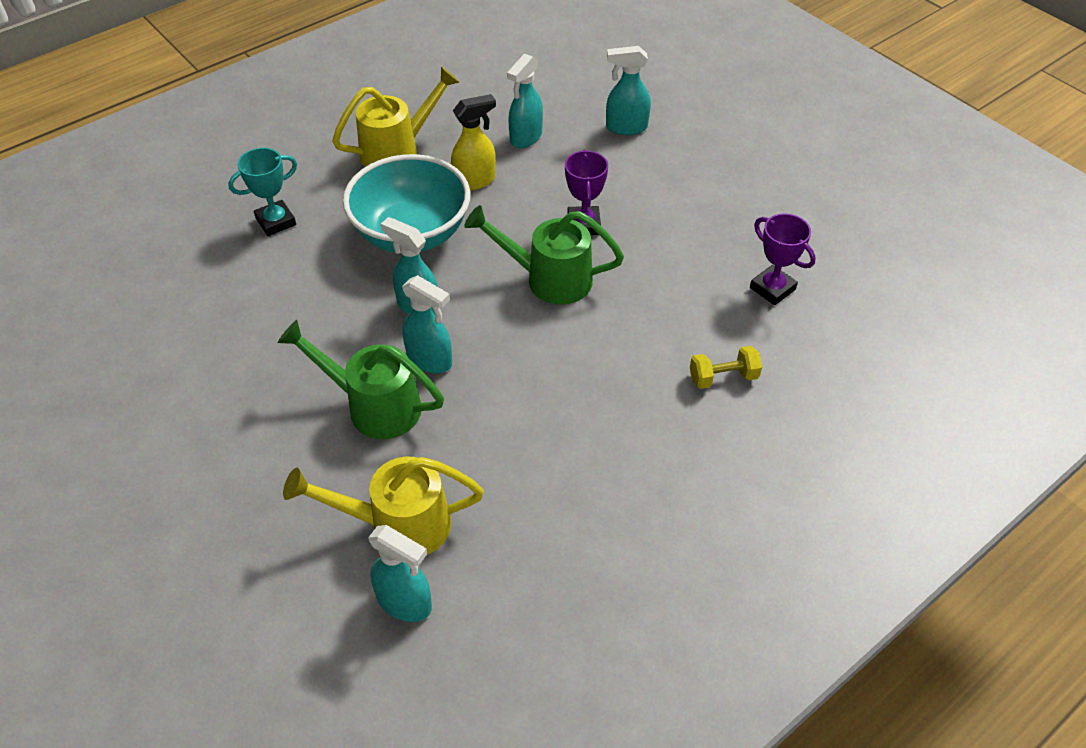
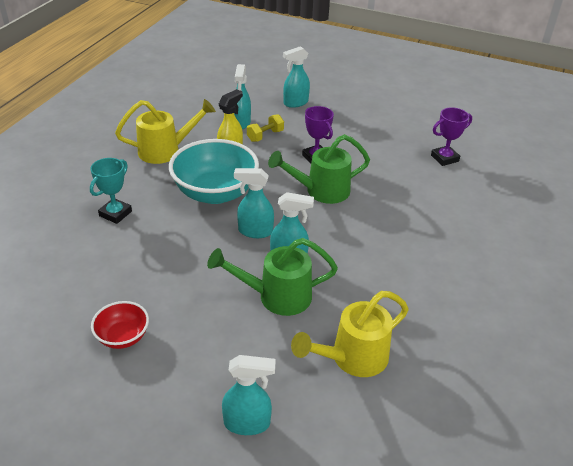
camera: 30 degrees left, 10 degrees down
yellow watering can [332,67,459,167] -> yellow watering can turned 45 degrees clockwise [115,99,216,164]
turquoise spray bottle [368,525,432,622] -> turquoise spray bottle moved to [222,355,276,435]
yellow dumbbell [690,346,762,389] -> yellow dumbbell moved to [247,114,284,142]
purple trophy [750,213,816,305] -> purple trophy turned 45 degrees counterclockwise [431,107,472,166]
none -> red bowl [91,301,149,349]

